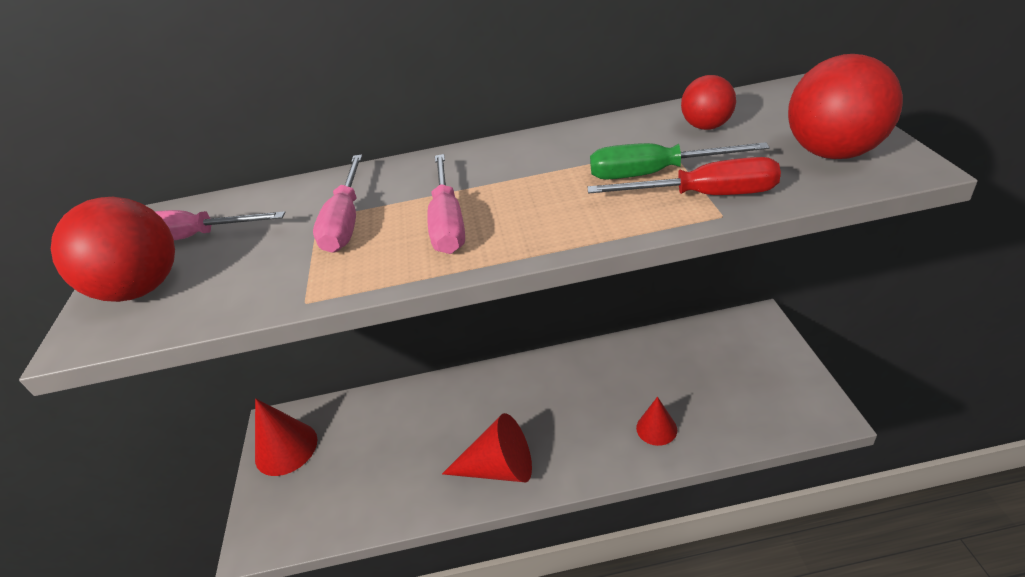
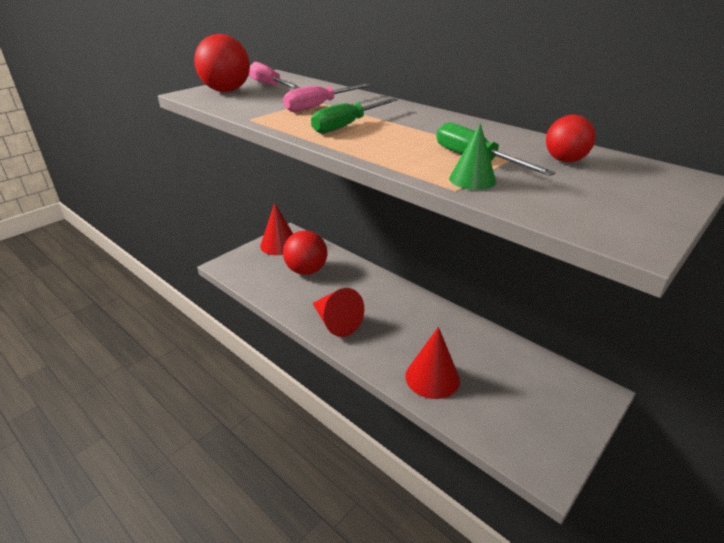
camera: 45 degrees right, 5 degrees down
pink screwdriver [427,154,465,254] -> green screwdriver [311,98,398,134]
red screwdriver [588,157,781,195] -> green cone [449,123,496,190]
red cone [636,397,677,446] -> red cone [405,327,460,399], size x1.67
red ball [788,54,903,159] -> red ball moved to [283,230,327,275]

